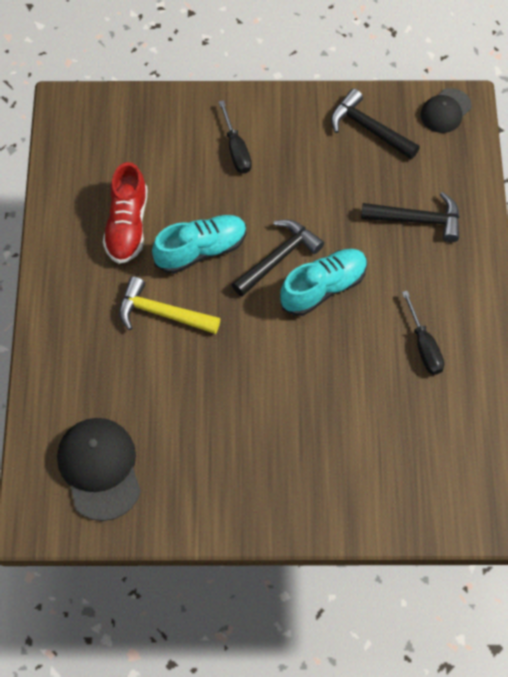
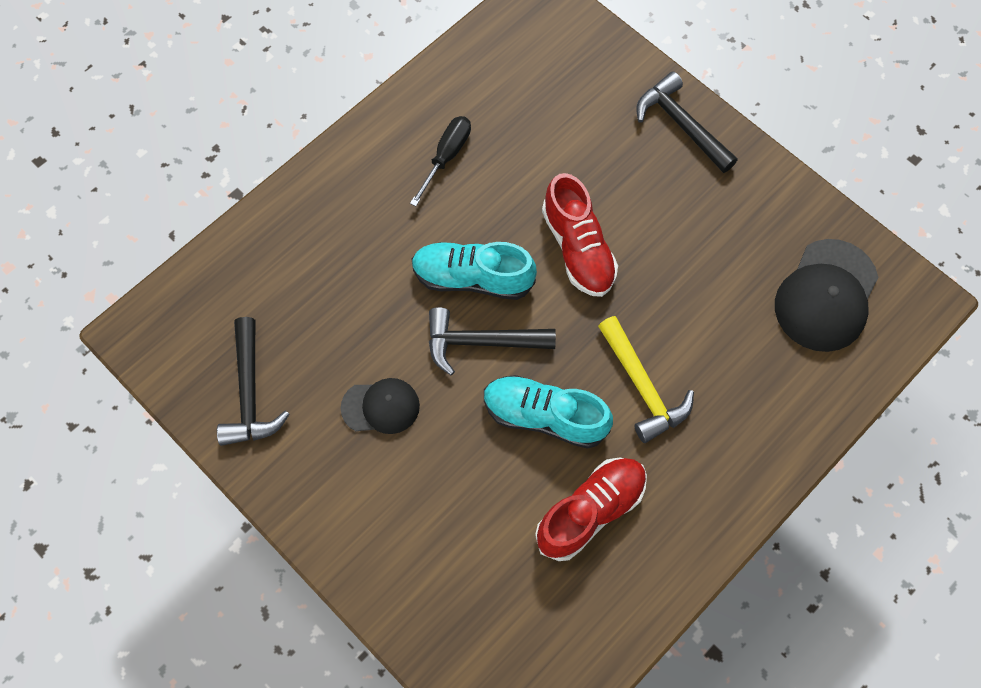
camera: 135 degrees left, 5 degrees up
black screwdriver [219,100,252,173] -> none
black hammer [361,192,460,242] -> black hammer moved to [636,72,738,173]
black cap [421,88,472,133] -> black cap moved to [340,378,420,434]
none -> red shoe [542,173,618,297]

